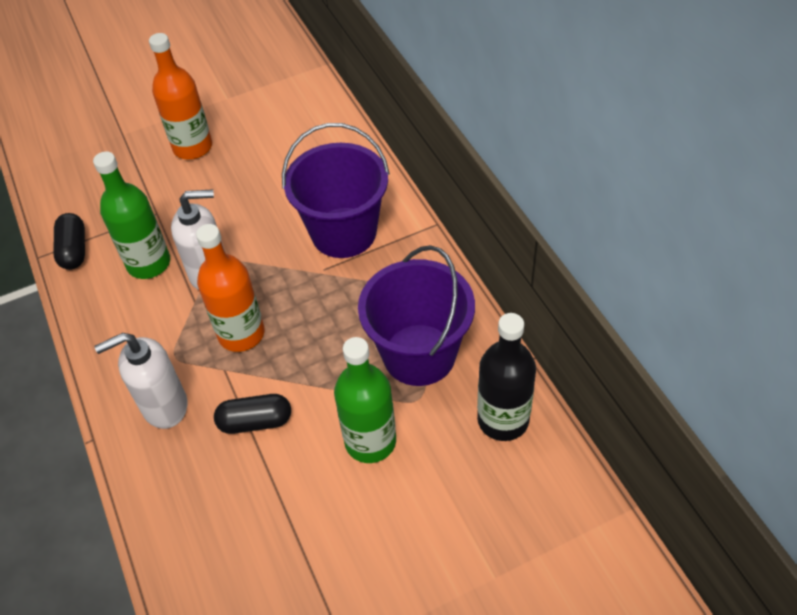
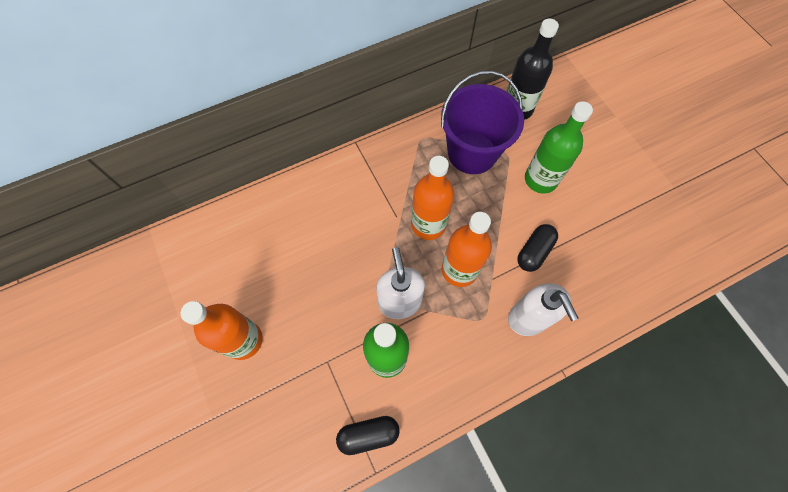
camera: 95 degrees left, 15 degrees up
black capsule [214,394,291,434] -> black capsule turned 45 degrees clockwise [517,224,558,272]
purple bucket [282,123,390,258] -> none
none -> orange bottle [411,156,454,240]

